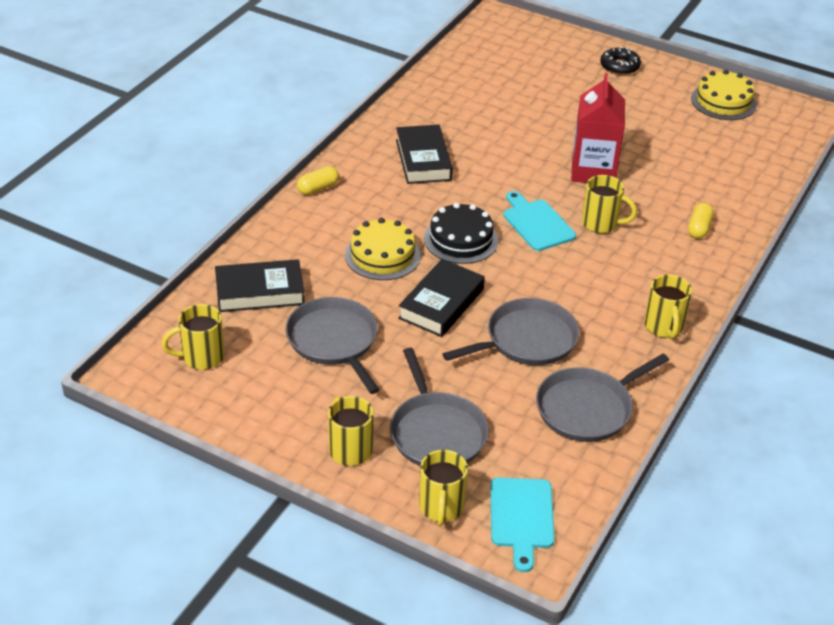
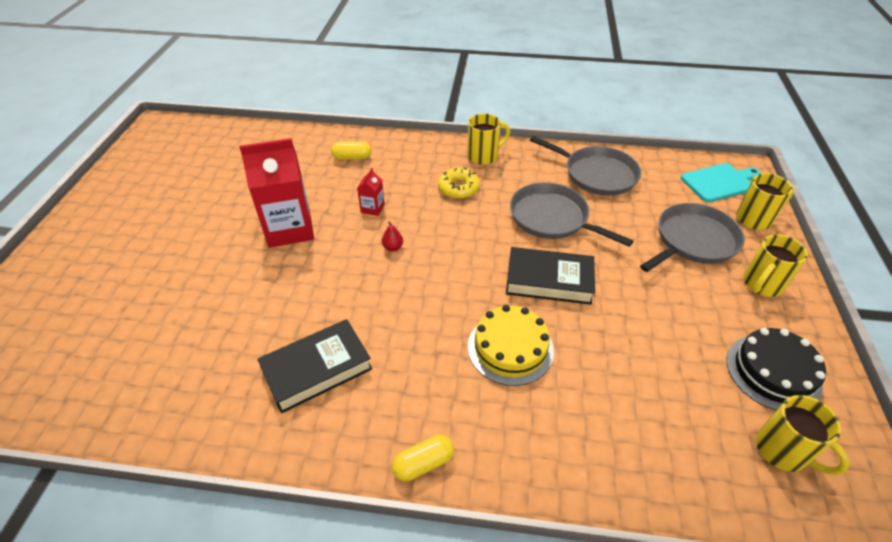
camera: 110 degrees left, 5 degrees up
black book [215,259,304,312] -> none
grey pan [285,297,380,394] -> none
yellow capsule [297,166,339,195] -> yellow capsule turned 60 degrees counterclockwise [392,435,454,481]
black cake [424,203,498,264] -> black cake moved to [726,328,826,410]
turquoise cutting board [503,191,576,251] -> red pear [382,221,403,251]
yellow mug [582,175,637,233] -> red carton [357,168,385,216]
black donut [600,47,641,75] -> none
yellow cake [691,70,757,120] -> none
none -> yellow donut [438,168,480,199]

